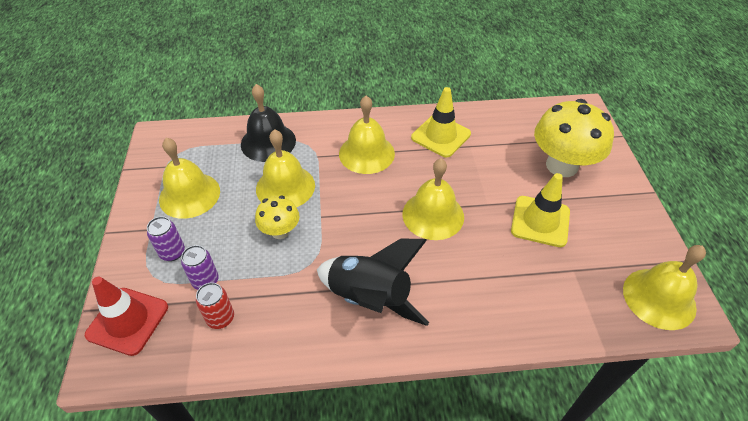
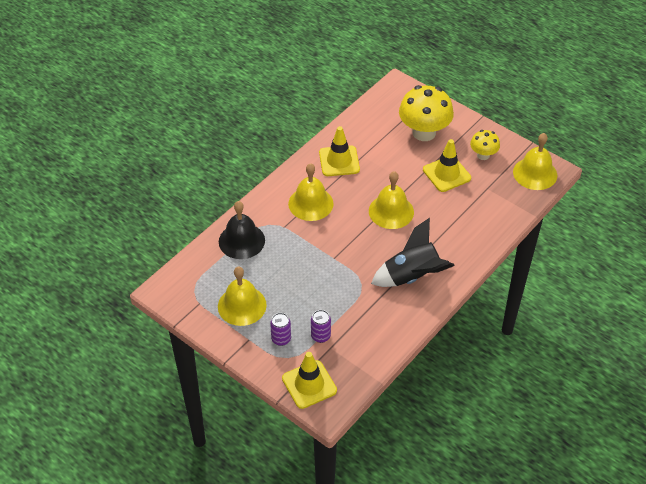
camera: 45 degrees left, 0 degrees up
red traffic cone [85,277,168,356] -> yellow traffic cone [282,352,337,409]
red can [196,283,234,329] -> none
yellow mushroom [255,196,300,239] -> yellow mushroom moved to [470,130,500,160]
yellow bell [256,129,315,207] -> none

